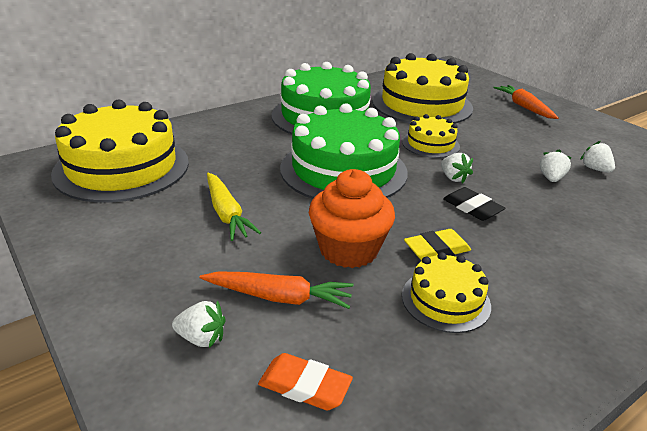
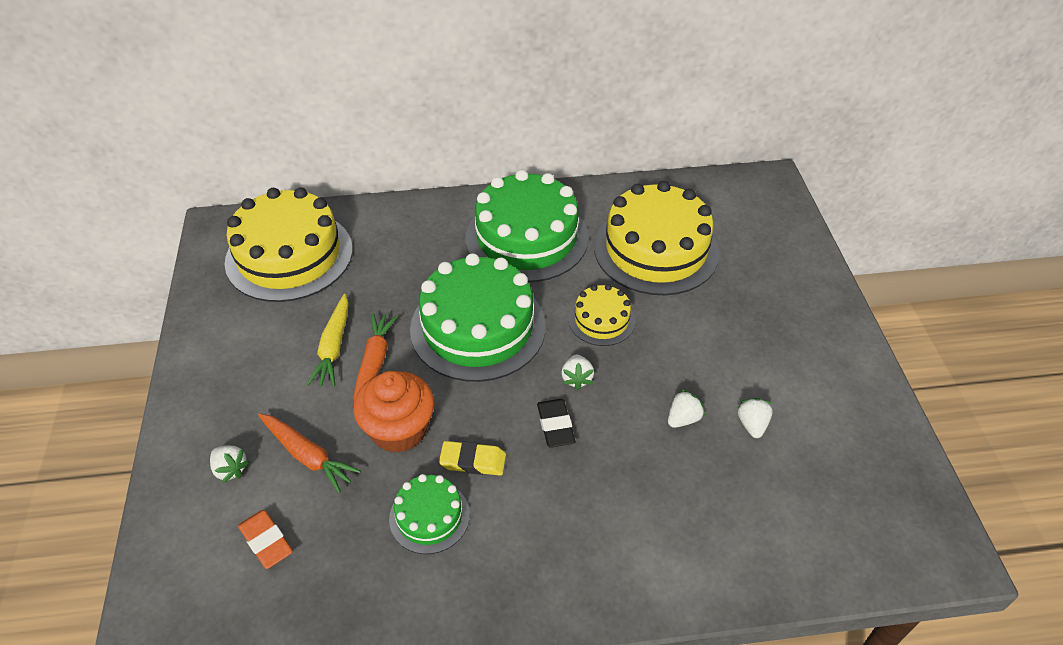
camera: 30 degrees right, 15 degrees up
yellow cake [402,252,491,333] -> green cake [389,474,470,554]
orange carrot [493,85,558,119] -> orange carrot moved to [353,313,398,402]

